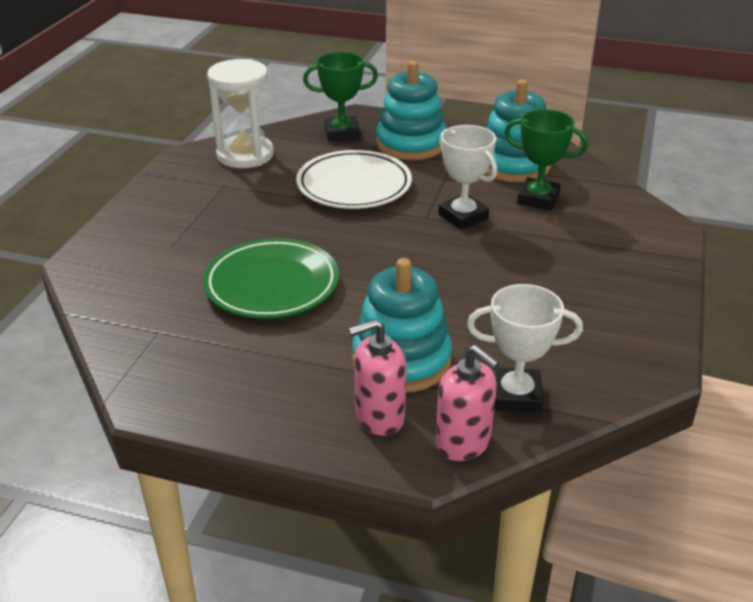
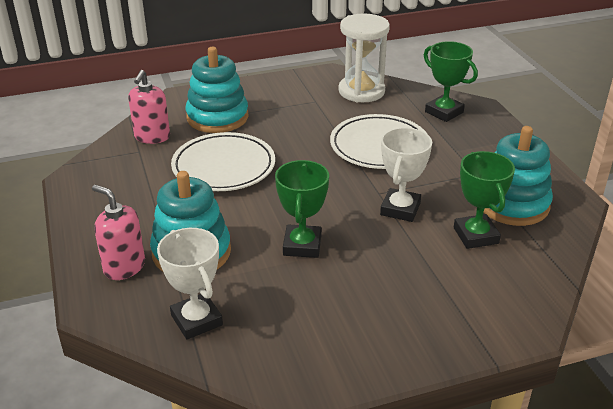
camera: 55 degrees right, 0 degrees up
green plate [203,238,339,319] -> white plate [171,132,275,191]
turquoise stacking toy [376,61,446,160] -> turquoise stacking toy moved to [186,47,249,133]
pink soap dispenser [436,345,499,461] -> pink soap dispenser moved to [128,70,170,144]
none -> green trophy [275,160,329,258]

